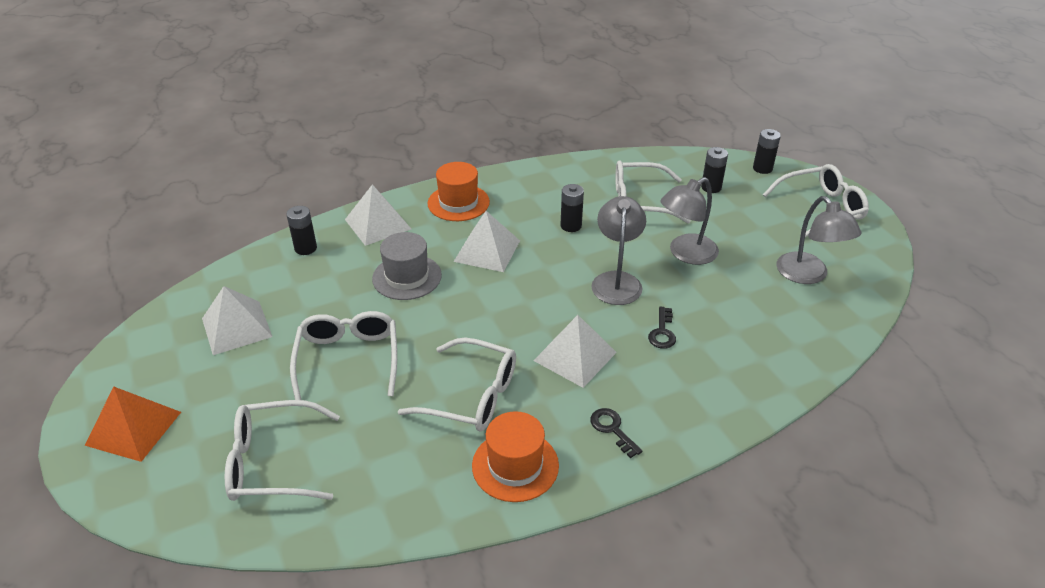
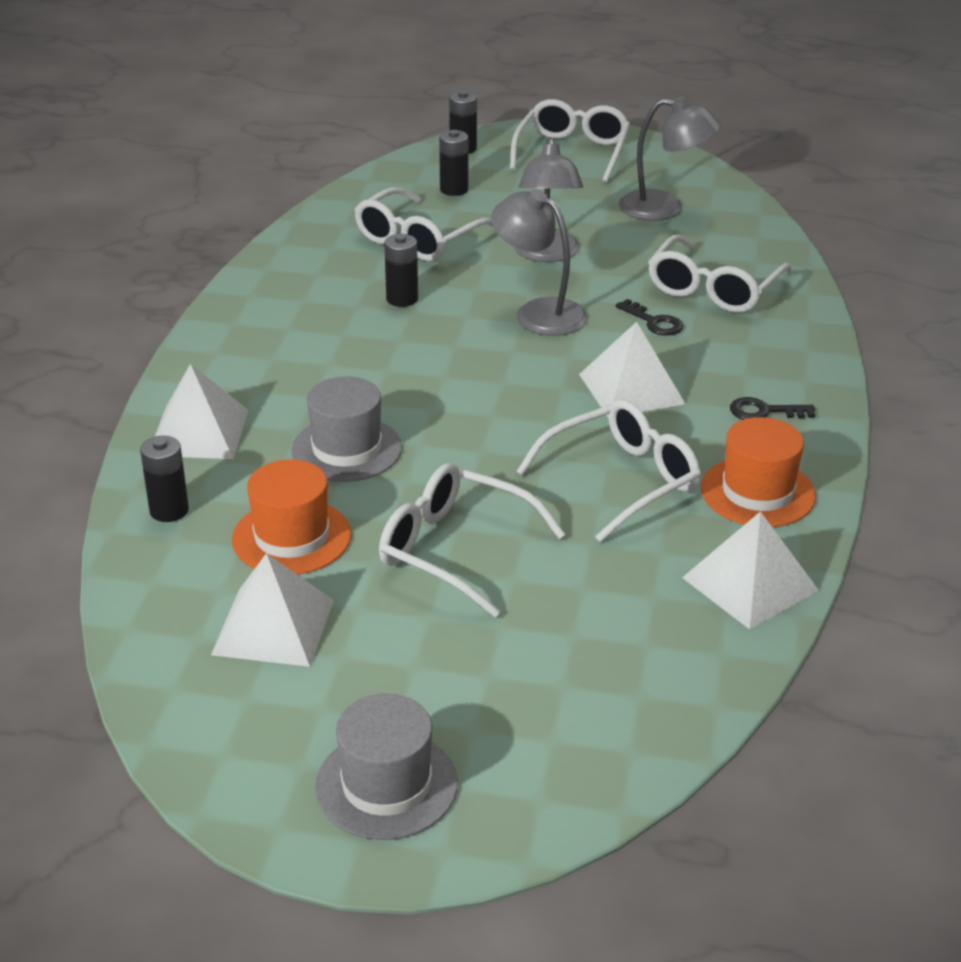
camera: 55 degrees left, 5 degrees down
orange pyramid [85,387,181,462] -> grey hat [315,694,458,840]
white glasses [225,400,340,501] -> white glasses moved to [648,235,792,313]
orange hat [428,162,490,221] -> orange hat moved to [232,459,351,575]
white pyramid [454,211,520,272] -> white pyramid moved to [682,511,819,629]

